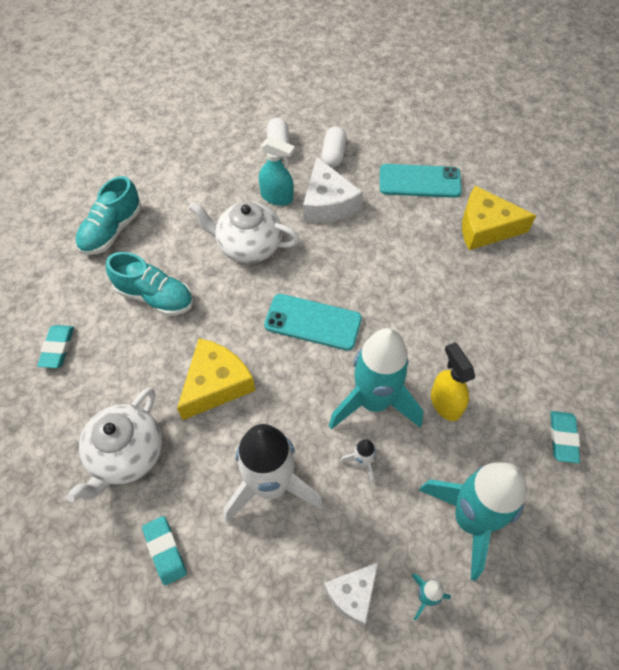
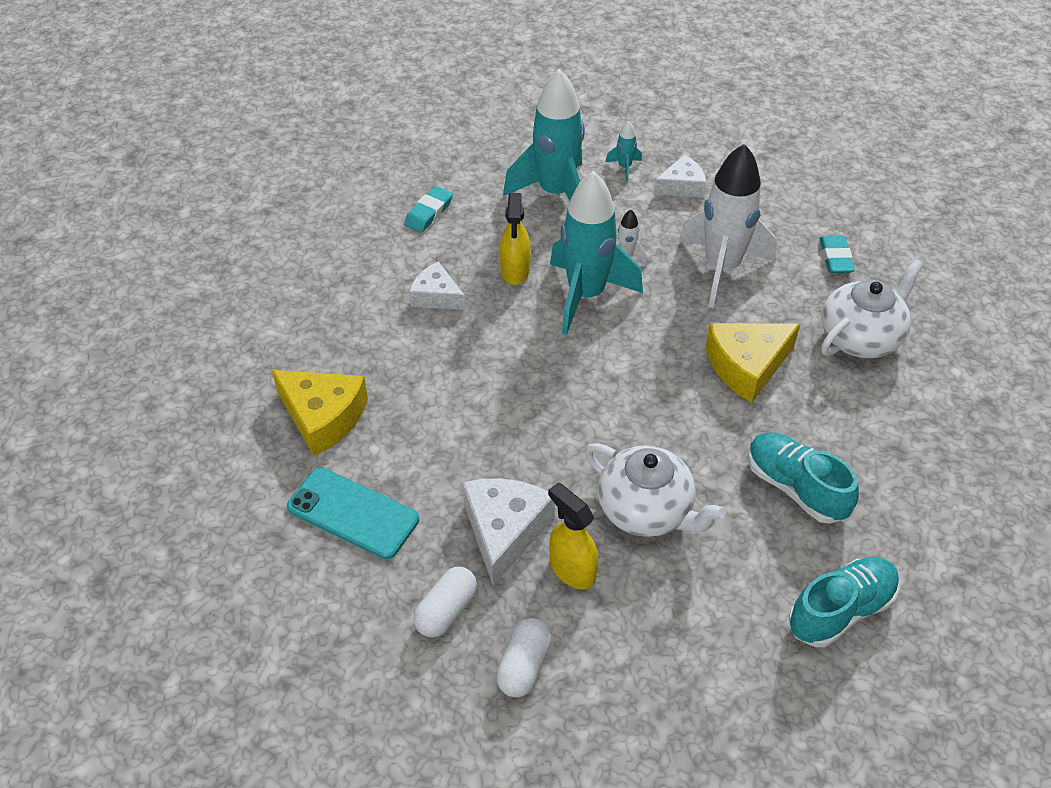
camera: 155 degrees left, 10 degrees down
turquoise eraser [37,325,74,368] -> none
turquoise spray bottle [259,137,295,206] -> yellow spray bottle [548,483,598,589]
turquoise phone [264,294,362,351] -> none
none -> white cheese [409,261,465,310]

